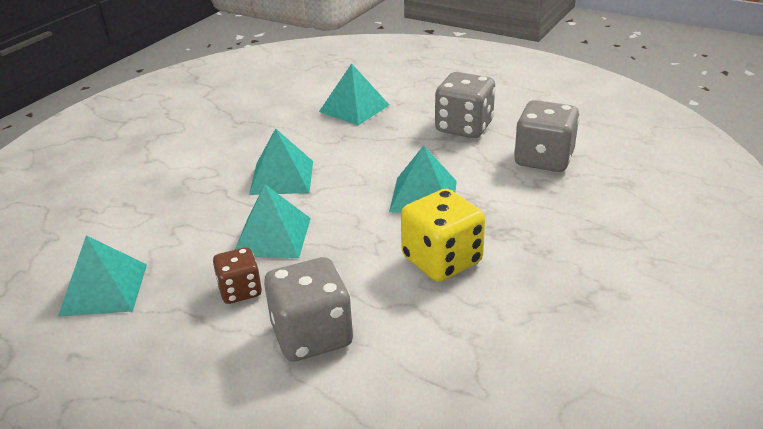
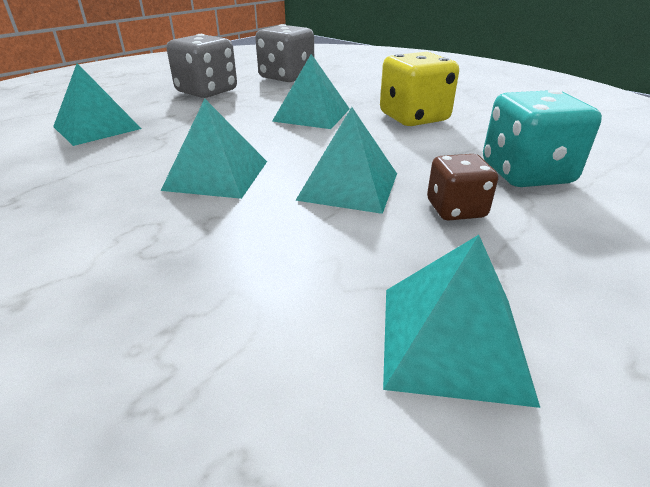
camera: 80 degrees left, 0 degrees up
grey dice [264,257,353,362] -> turquoise dice [483,90,602,187]

